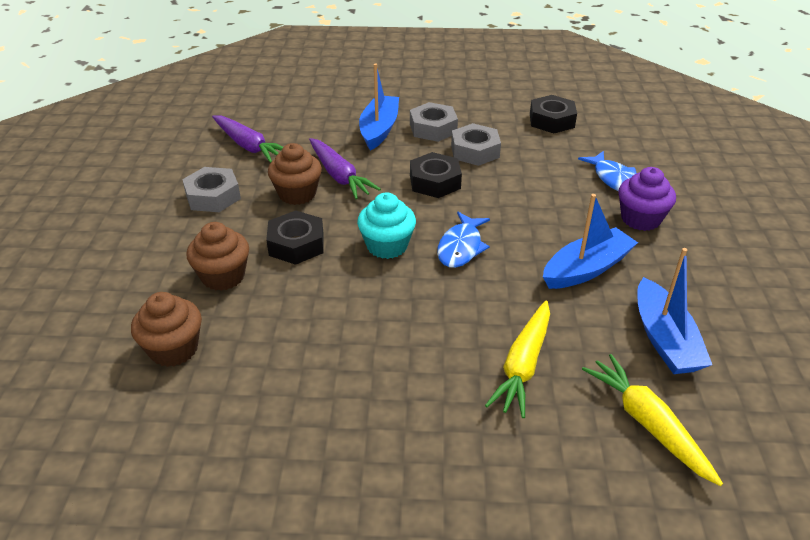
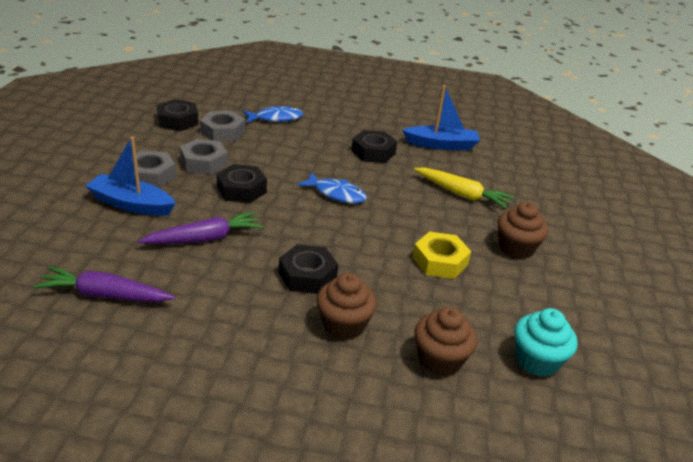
camera: 85 degrees left, 5 degrees down
grey nut [182,167,241,212] -> grey nut moved to [200,111,245,142]
purple carrot [212,115,283,163] -> purple carrot turned 135 degrees counterclockwise [33,267,175,302]
brown cupcake [268,143,322,205] -> brown cupcake moved to [498,202,548,259]
turquoise cupcake [357,192,416,259] -> turquoise cupcake moved to [514,308,578,377]
blue boat [543,194,638,289] -> black nut [351,130,397,163]
yellow carrot [582,354,723,486] -> none
purple cupcake [618,167,676,231] -> none
none -> yellow nut [413,232,471,279]

